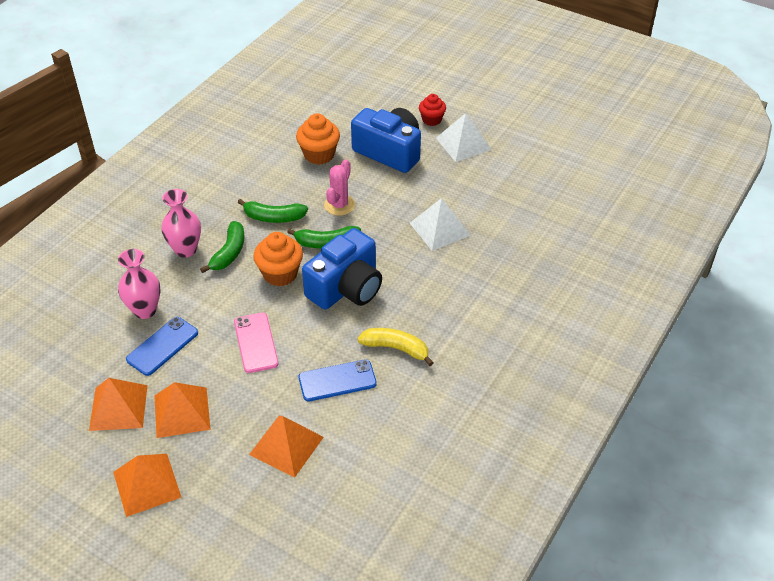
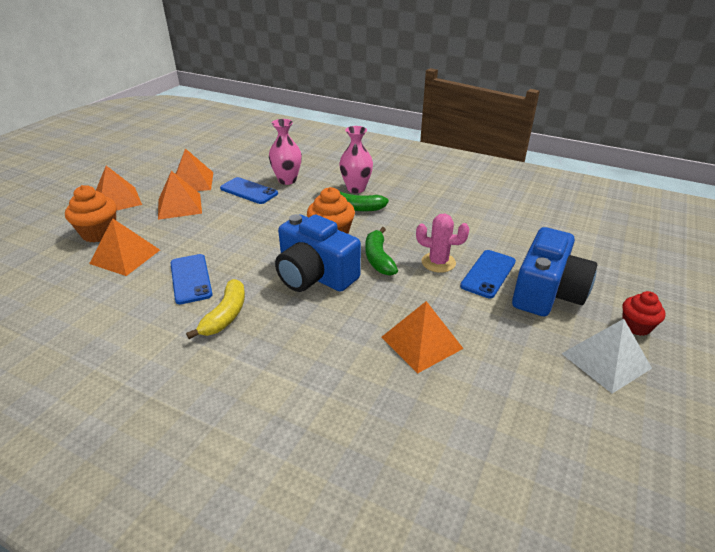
camera: 85 degrees right, 10 degrees down
pink phone [234,313,278,373] -> none
green banana [238,199,308,223] -> none
orange cupcake [296,114,340,165] -> orange cupcake moved to [65,185,117,242]
white pyramid [410,198,471,251] -> orange pyramid [381,301,464,374]
none -> blue phone [460,250,516,298]

